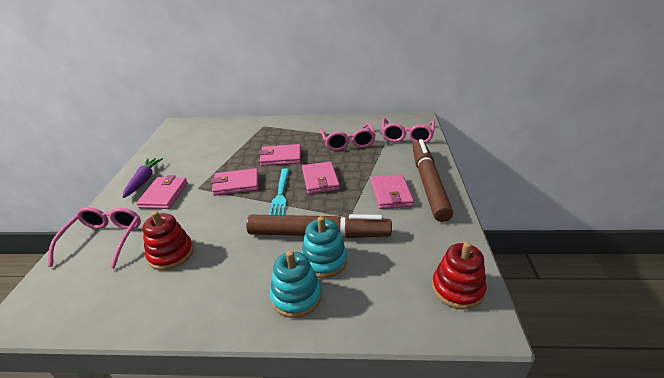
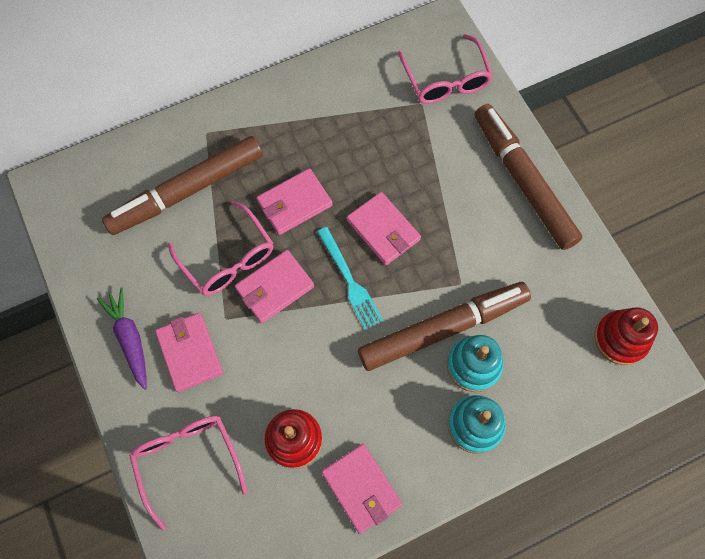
camera: 30 degrees left, 35 degrees up
pink glasses [320,123,376,151] -> pink glasses moved to [168,201,273,296]
pink wallet [371,174,414,209] -> pink wallet moved to [321,444,402,534]
none -> brown marker [102,136,263,235]

